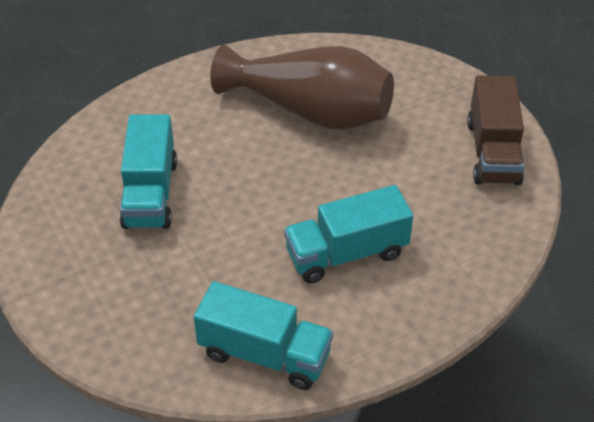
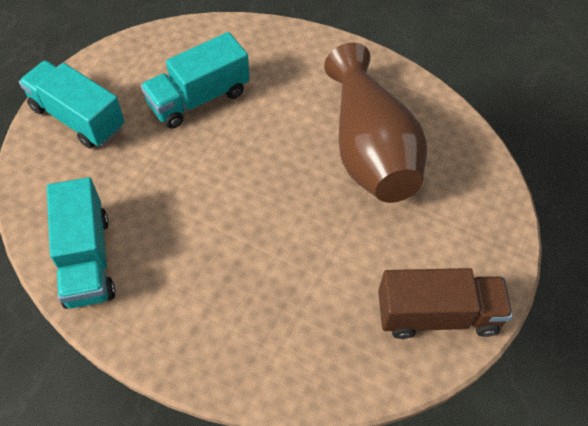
camera: 55 degrees right, 10 degrees up
turquoise truck [284,185,413,283] -> turquoise truck moved to [19,60,125,148]
brown truck [467,75,524,185] -> brown truck turned 150 degrees counterclockwise [378,268,513,339]

